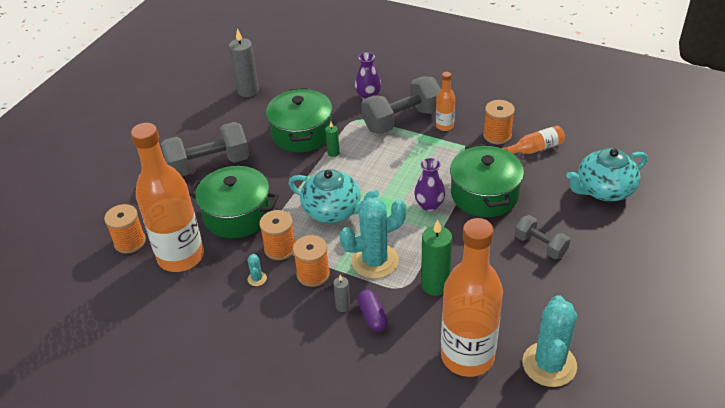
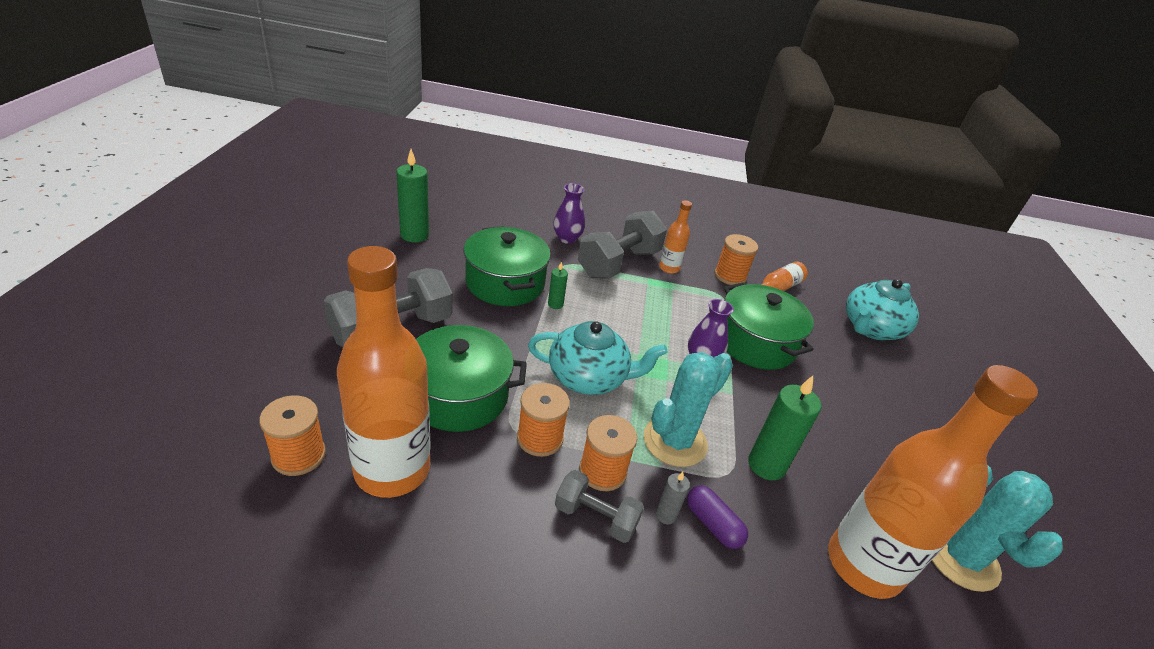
camera: 25 degrees left, 5 degrees down
grey candle [229,28,259,97] -> green candle [396,149,429,243]
turquoise cactus [248,254,267,286] -> none
grey dumbbell [515,215,570,259] -> grey dumbbell moved to [555,470,644,543]

